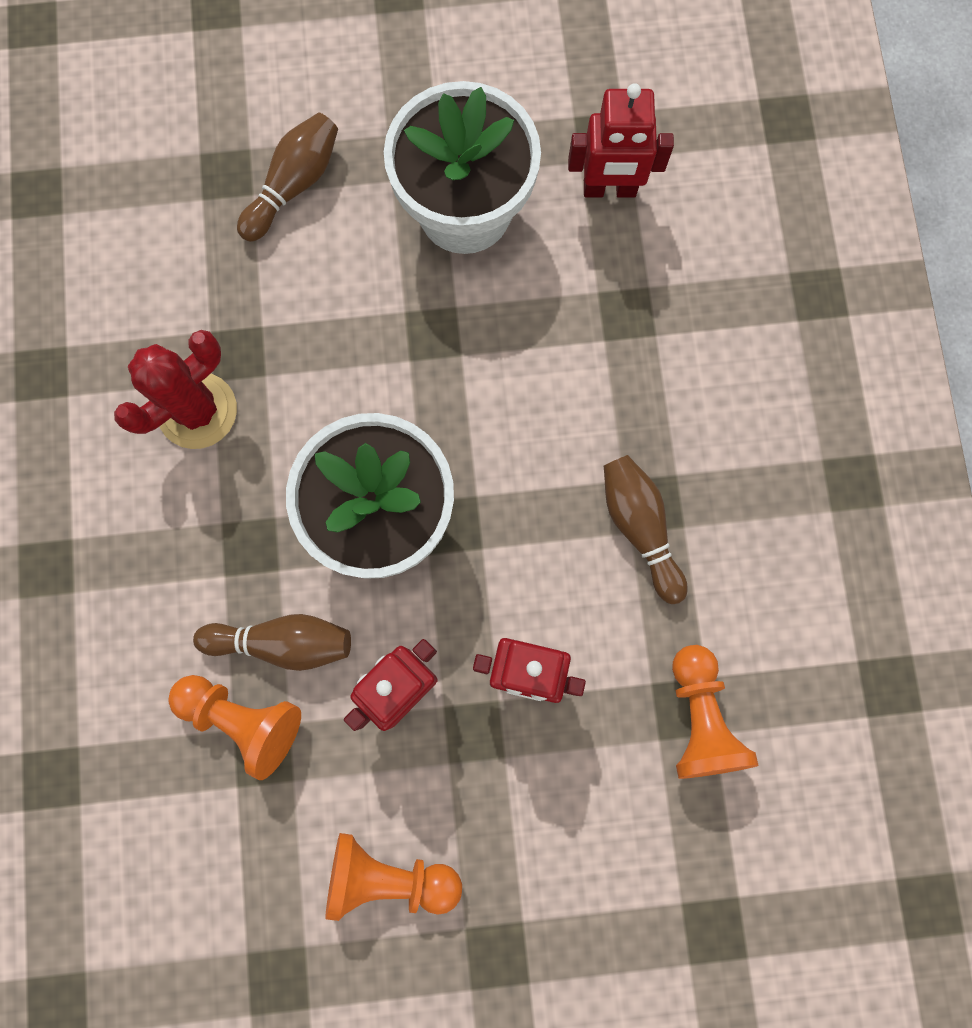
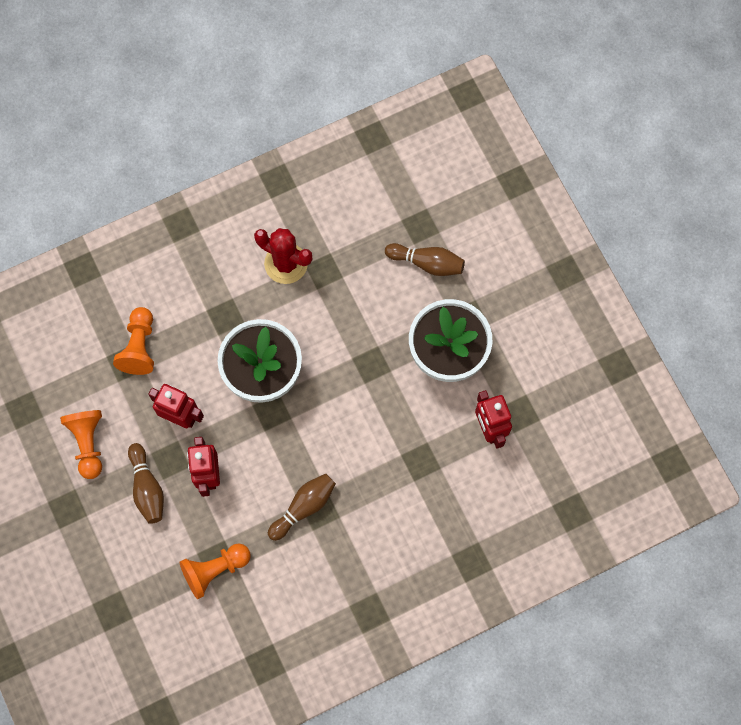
camera: 70 degrees right, 5 degrees down
brown bowling pin [193,614,351,671] -> brown bowling pin moved to [128,443,164,524]

